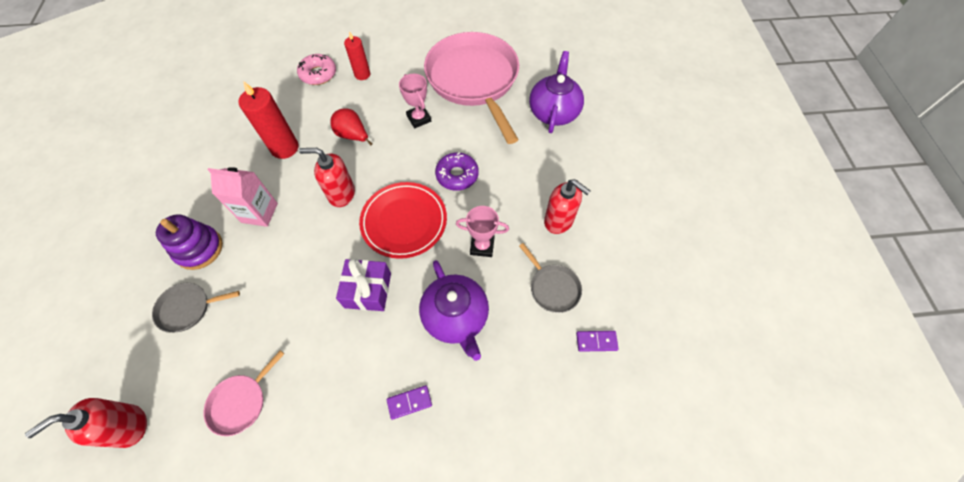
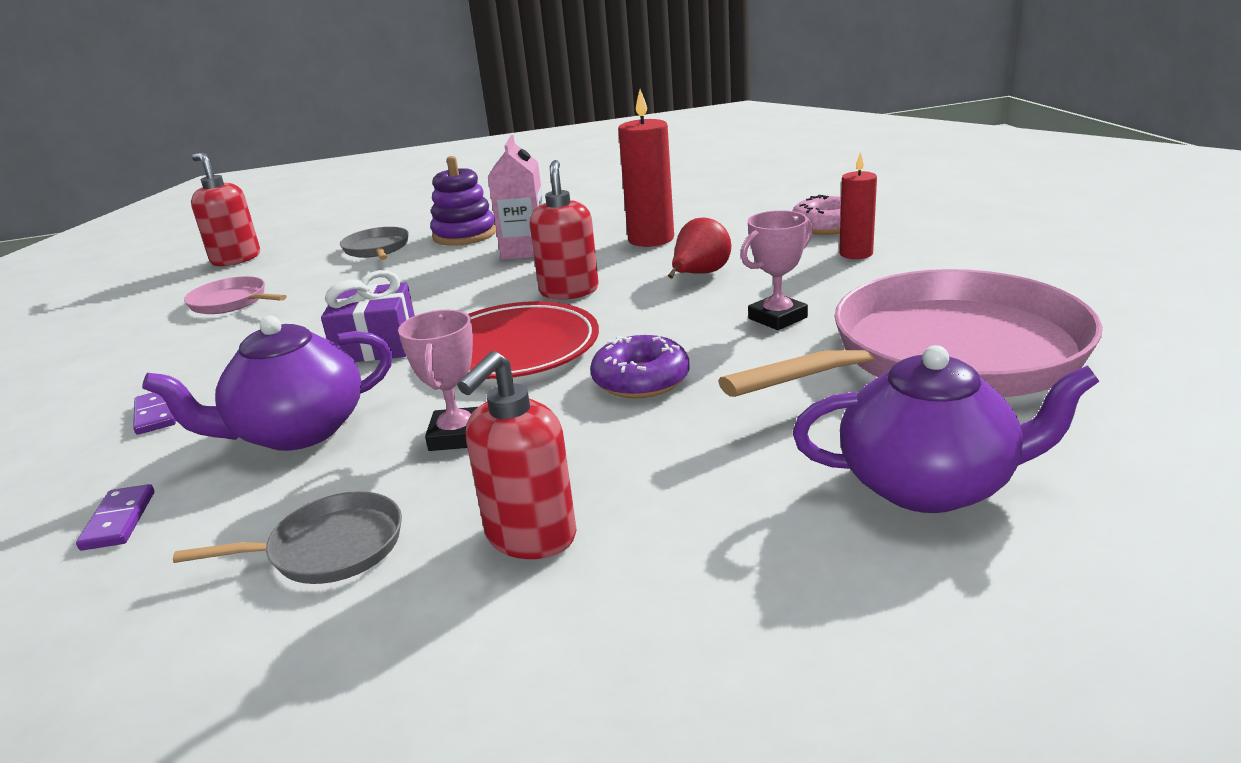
camera: 85 degrees right, 35 degrees down
grey pan [519,243,582,313] -> grey pan turned 150 degrees counterclockwise [173,491,402,584]
purple domino [576,331,619,352] -> purple domino moved to [76,484,154,550]

